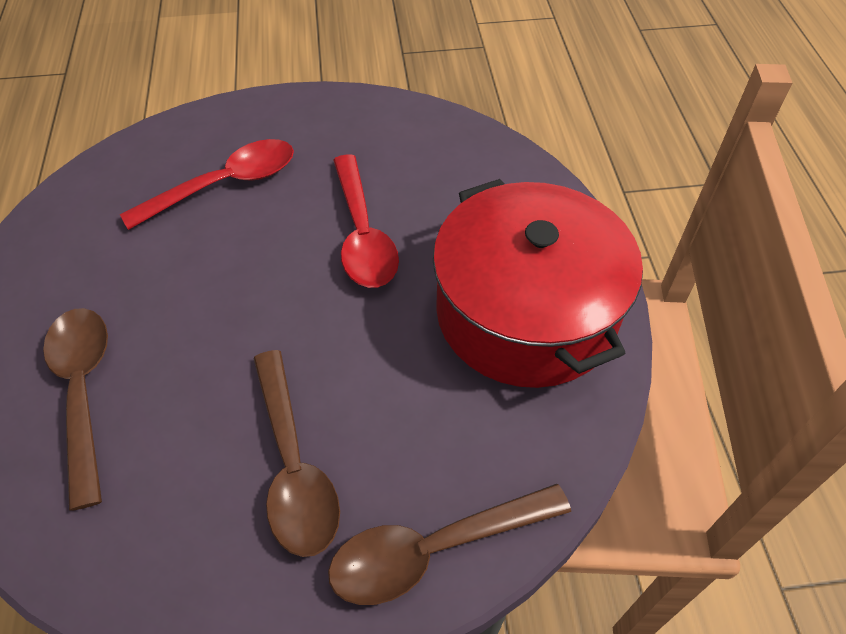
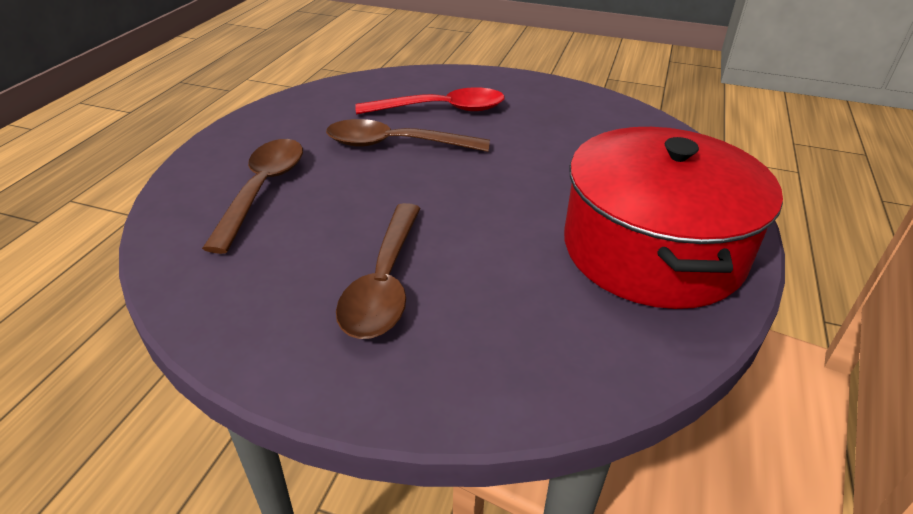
camera: 25 degrees right, 15 degrees down
brown spoon [328,484,571,605] -> brown spoon moved to [326,119,490,152]
red spoon [333,154,399,288] -> none

